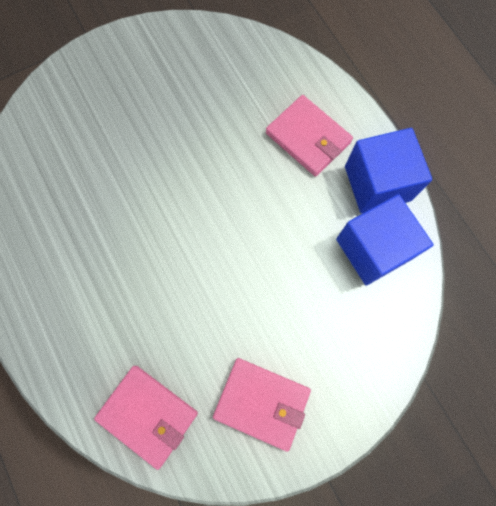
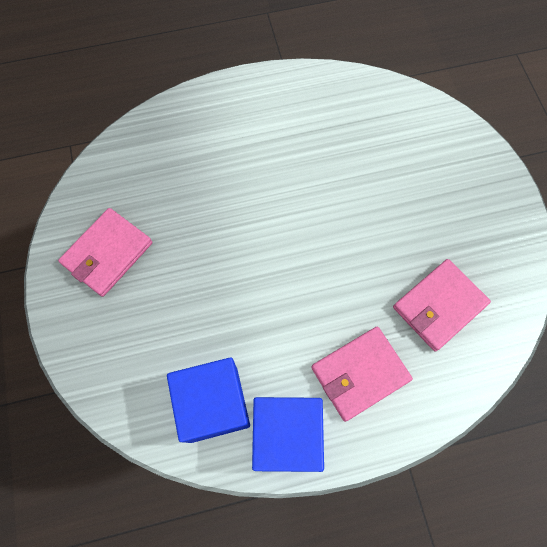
camera: 105 degrees right, 5 degrees down
pink wallet [94,366,198,470] -> pink wallet moved to [393,259,491,351]

